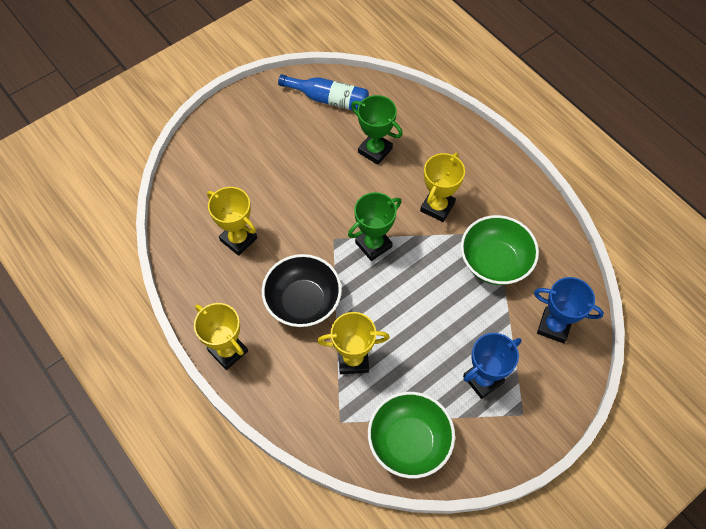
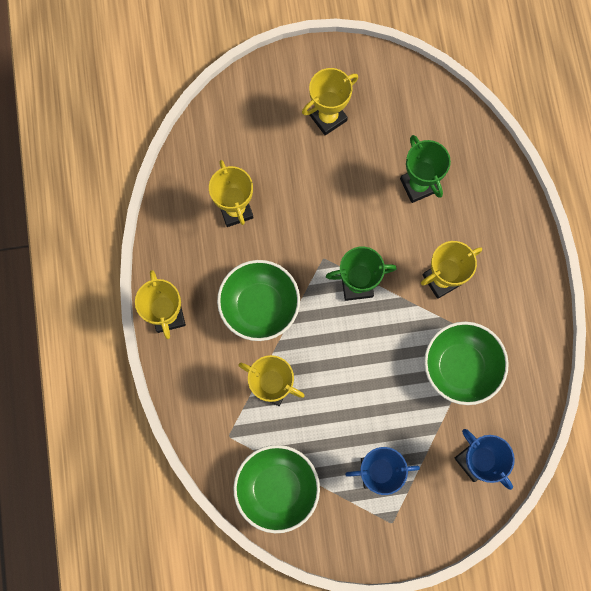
camera: 30 degrees right, 15 degrees up
black bowl [262,254,342,327] -> green bowl [217,260,300,341]
blue bottle [278,74,369,110] -> none
none -> yellow trophy [302,68,358,136]

